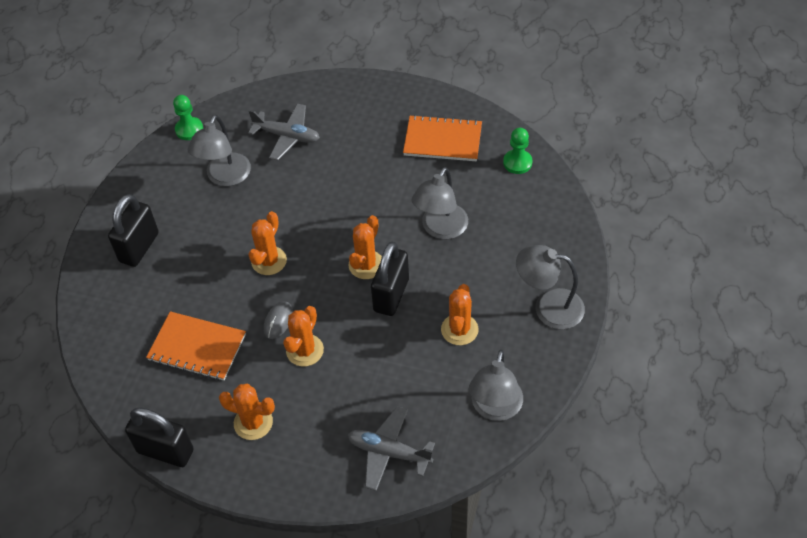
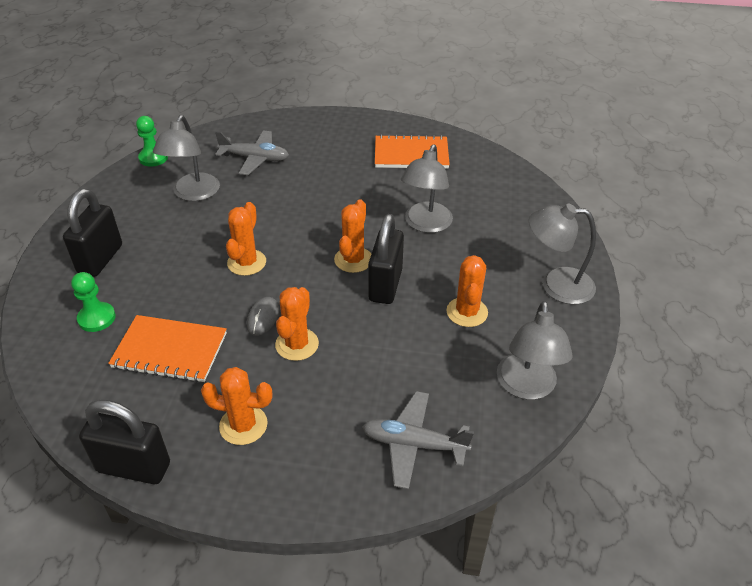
camera: 10 degrees left, 10 degrees down
green pawn [503,128,533,174] -> green pawn moved to [71,272,116,332]

